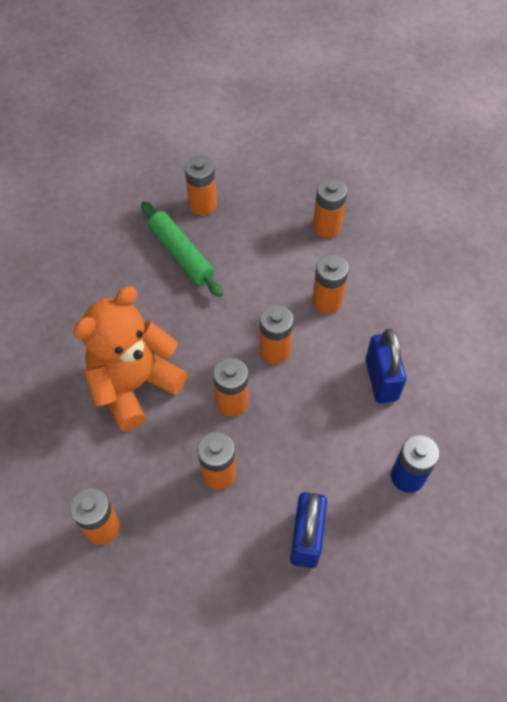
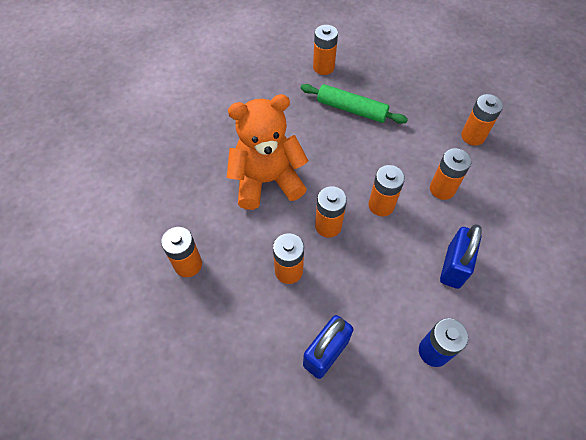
camera: 30 degrees right, 0 degrees up
green rolling pin [141,201,223,297] -> green rolling pin turned 60 degrees counterclockwise [301,84,408,124]
orange battery [185,156,217,216] -> orange battery moved to [313,25,338,75]

